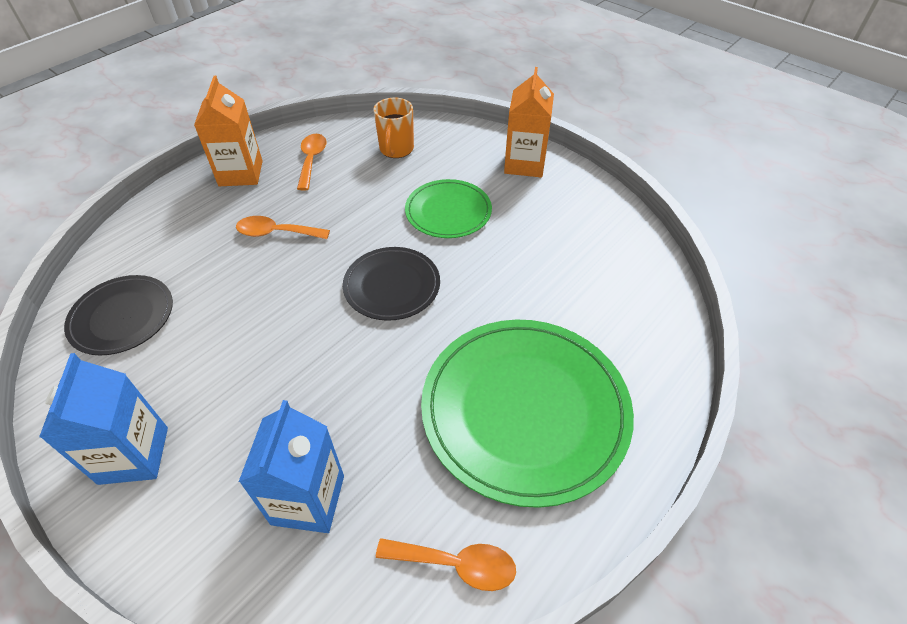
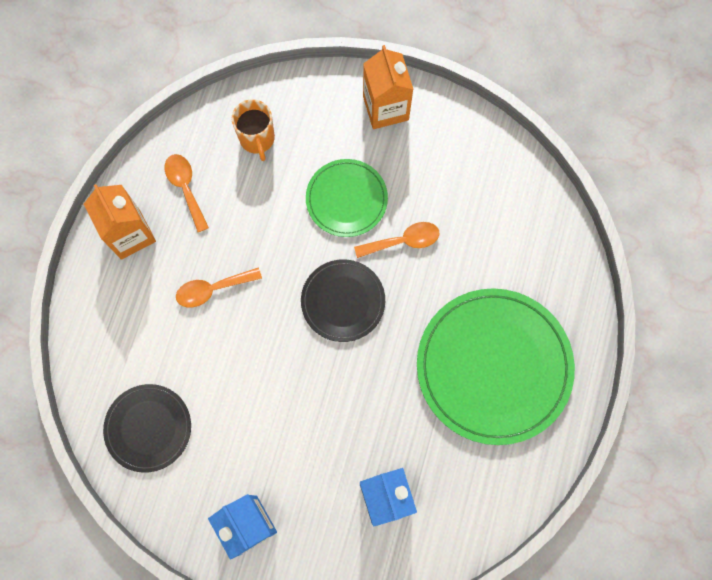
camera: 25 degrees left, 25 degrees up
orange spoon [376,538,516,591] -> orange spoon moved to [354,222,439,258]

